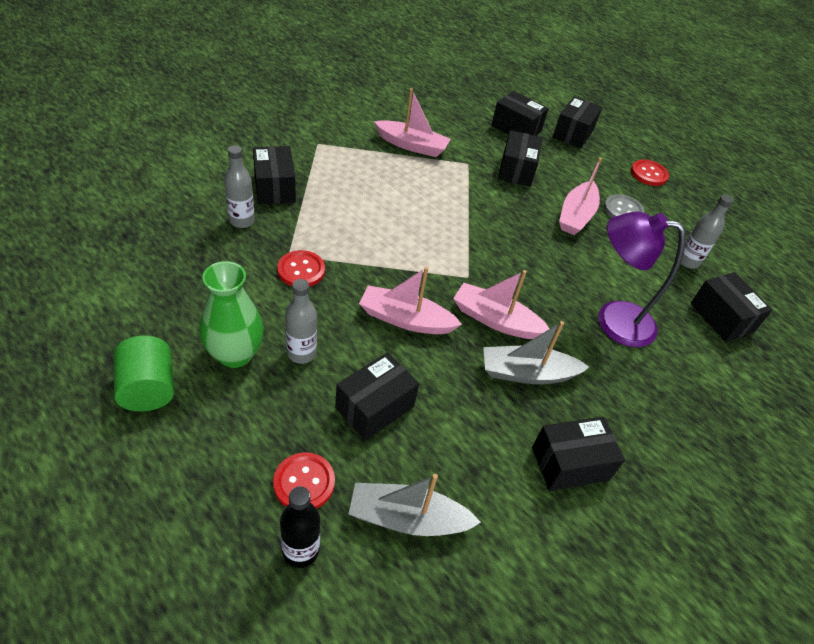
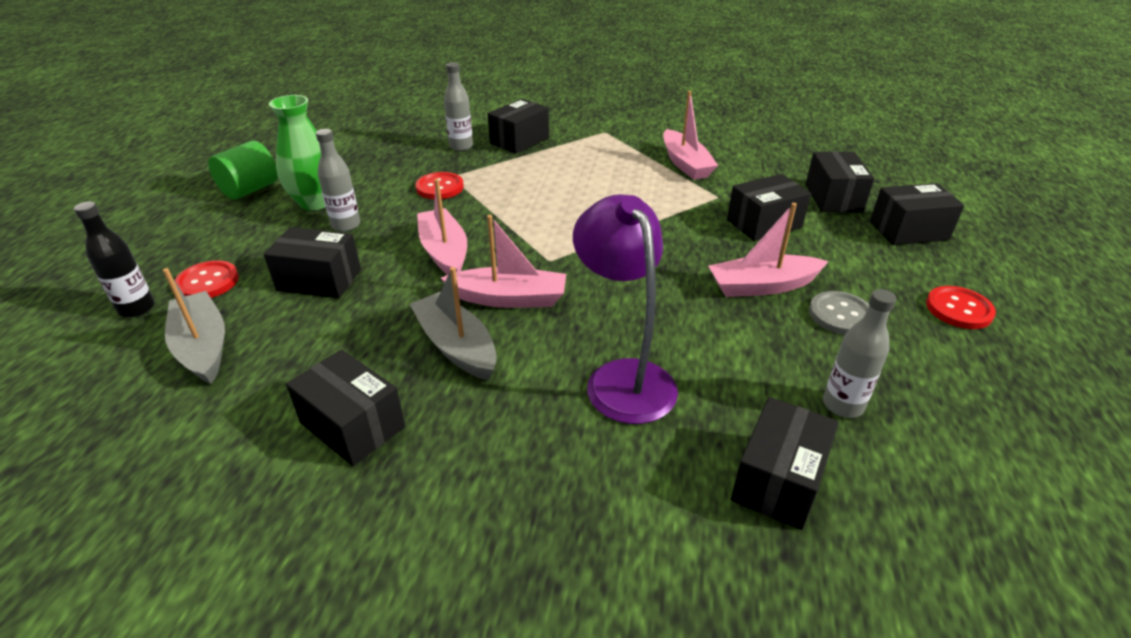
camera: 60 degrees right, 10 degrees down
pink boat [453,270,549,339] -> pink boat turned 105 degrees clockwise [441,215,566,308]

